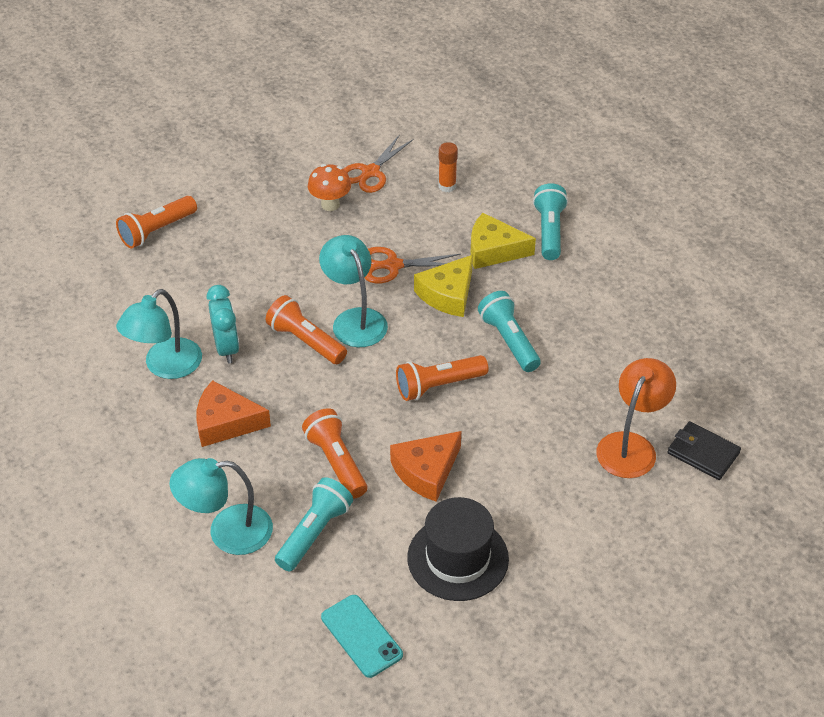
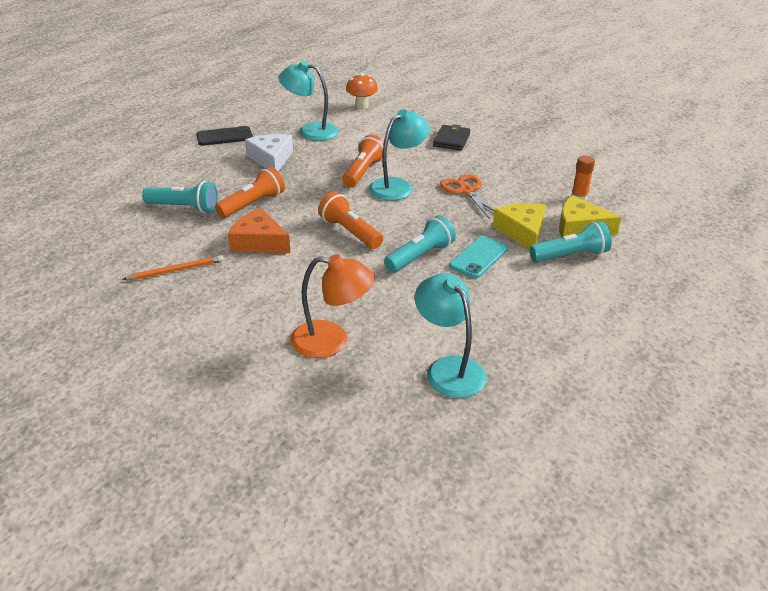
camera: 70 degrees right, 10 degrees down
orange flashlight [116,196,197,248] -> none
turquoise lamp [170,458,273,555] -> turquoise lamp moved to [415,273,487,398]
orange cheese [196,380,271,447] -> white cheese [245,134,293,171]
turquoise clock [207,285,239,364] -> none
orange mushroom [308,164,351,211] -> orange mushroom moved to [346,73,378,110]
turquoise phone [321,595,403,678] -> turquoise phone moved to [449,236,508,278]
orange scissors [344,134,413,193] -> none
black hat [407,497,509,601] -> orange pencil [122,255,224,280]
yellow cheese [414,255,473,317] -> yellow cheese moved to [559,195,621,238]
black wallet [667,421,741,480] -> black wallet moved to [433,124,470,151]
none -> black phone [196,126,253,146]

